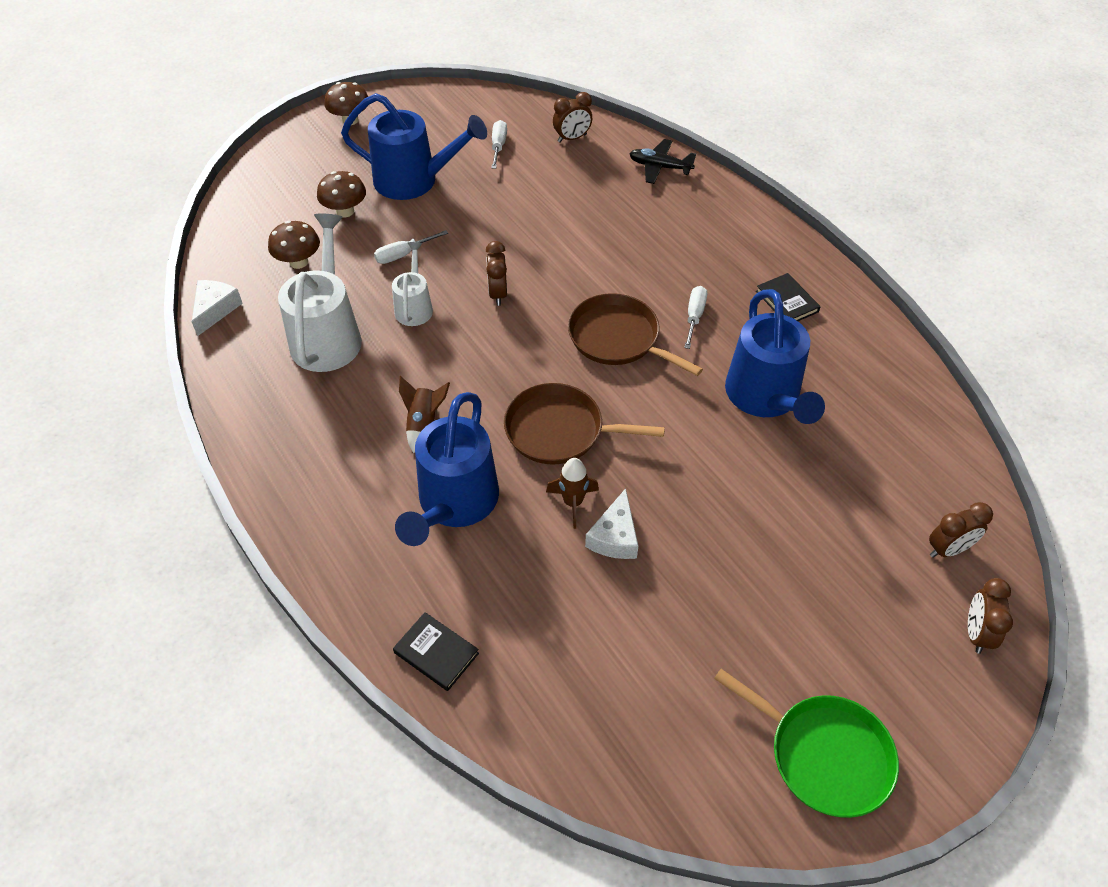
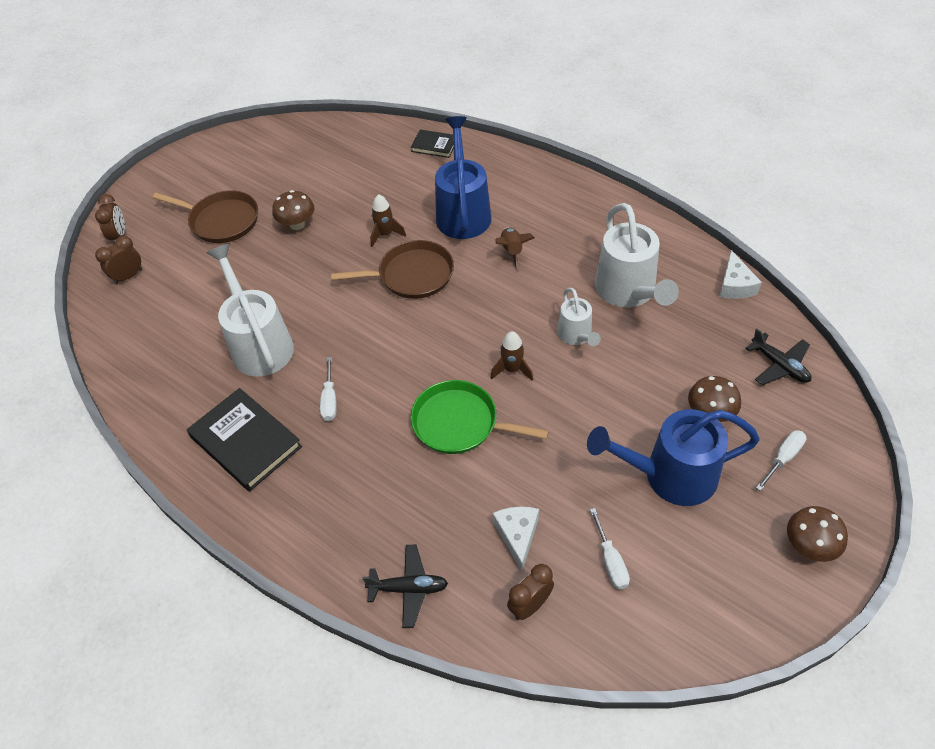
camera: 165 degrees right, 0 degrees up
brown mushroom [268,221,320,269] -> brown mushroom moved to [272,190,314,230]
white screwdriver [374,230,448,264] -> white screwdriver moved to [756,430,806,491]
brown clock [486,241,507,306] -> brown rocket [491,331,533,381]
brown pan [568,293,703,376] -> brown pan moved to [153,190,258,243]
white cheese [585,488,638,559] -> white cheese moved to [493,507,539,572]
green pan [714,669,899,818] -> green pan moved to [410,380,549,454]
blue watering can [725,289,825,424] -> white watering can [206,244,294,377]
black book [756,273,821,321] -> black book [187,388,302,492], size x1.82
none -> black plane [746,329,812,385]

